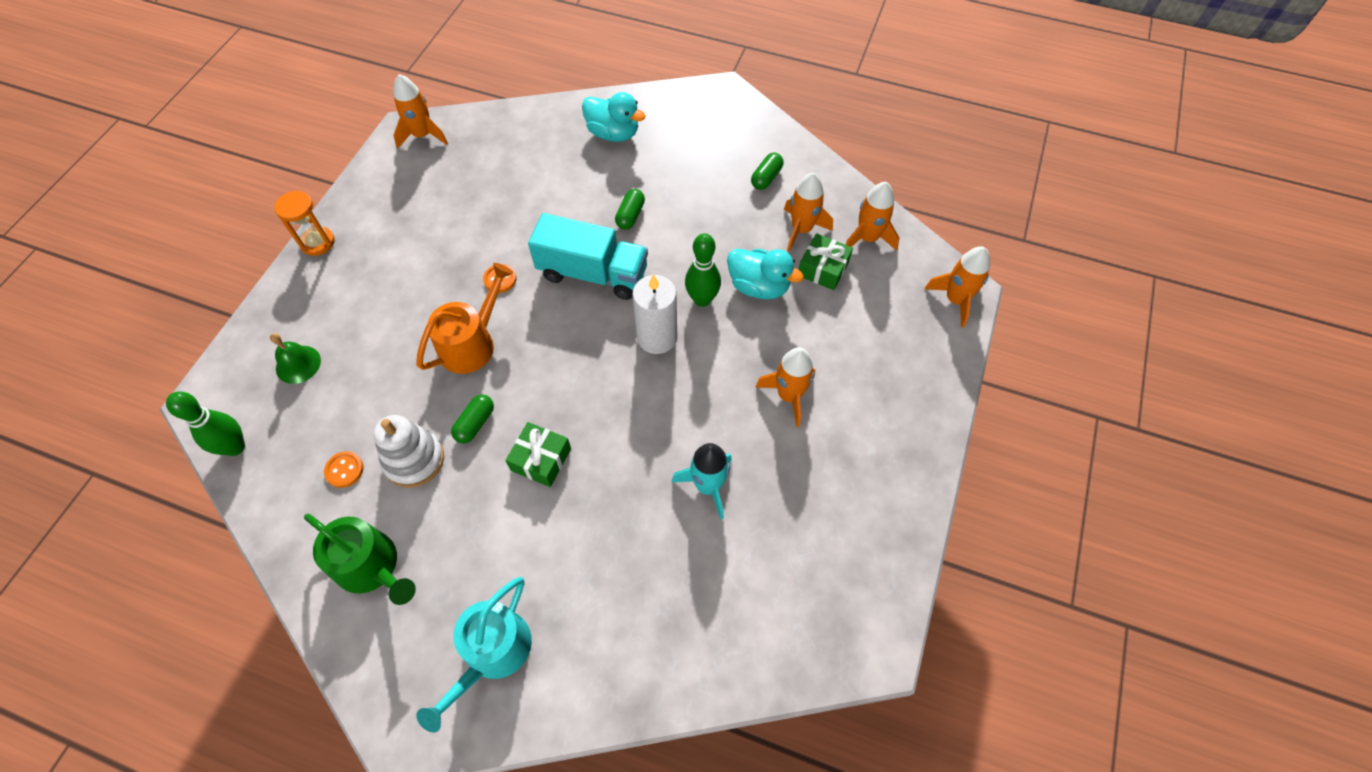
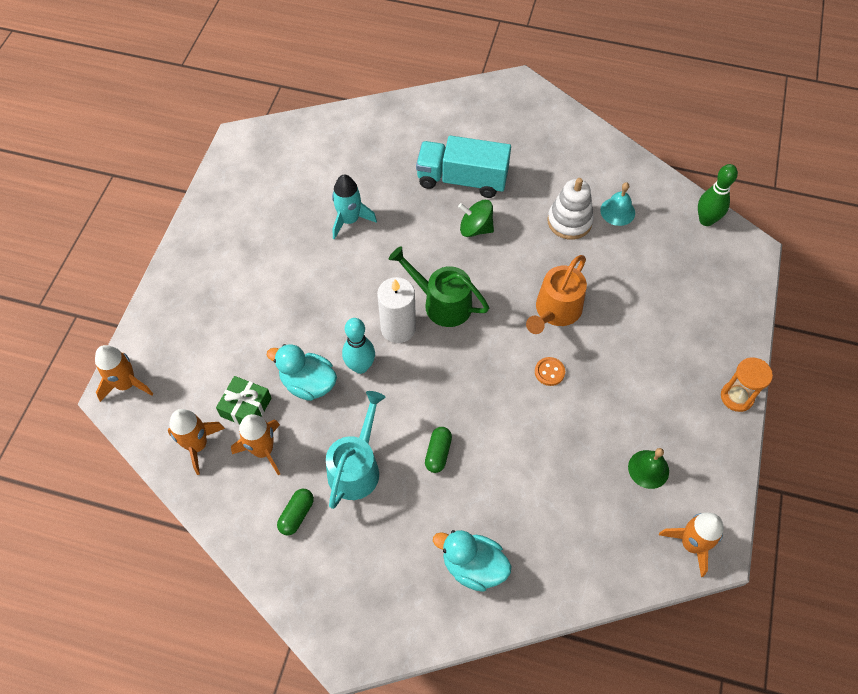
camera: 175 degrees right, 0 degrees up
green bell [270,333,321,384] -> green bell moved to [628,448,669,489]
green watering can [304,514,416,605] -> green watering can moved to [389,247,489,327]
orange button [324,451,364,488] -> turquoise bell [600,182,635,226]
turquoise watering can [416,577,532,732] -> turquoise watering can moved to [326,391,385,509]
green capsule [451,394,494,443] -> none
green gift [505,422,571,487] -> green spinning top [458,200,494,237]
turquoise truck [528,213,648,300] -> turquoise truck moved to [416,136,511,198]
green bowling pin [685,233,721,307] -> turquoise bowling pin [342,318,375,374]
orange rocket [756,347,815,427] -> none

